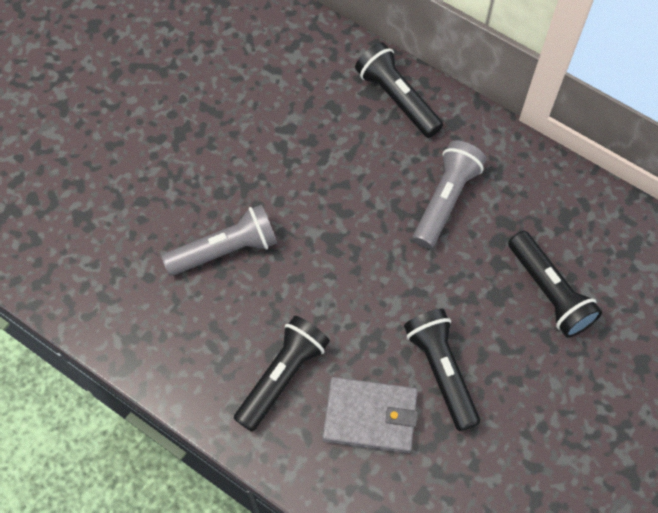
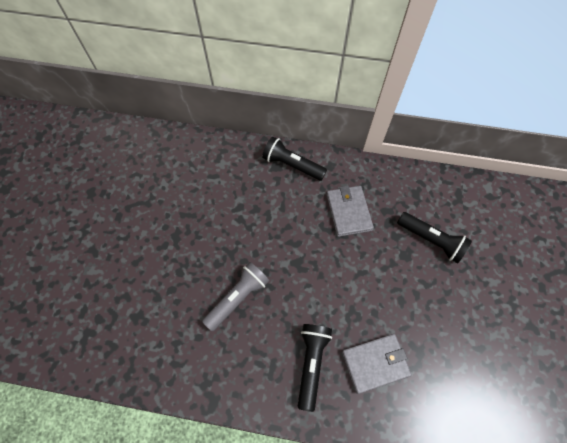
camera: 25 degrees left, 0 degrees up
black flashlight [404,309,480,431] -> none
grey flashlight [413,140,486,249] -> grey wallet [326,186,374,237]

